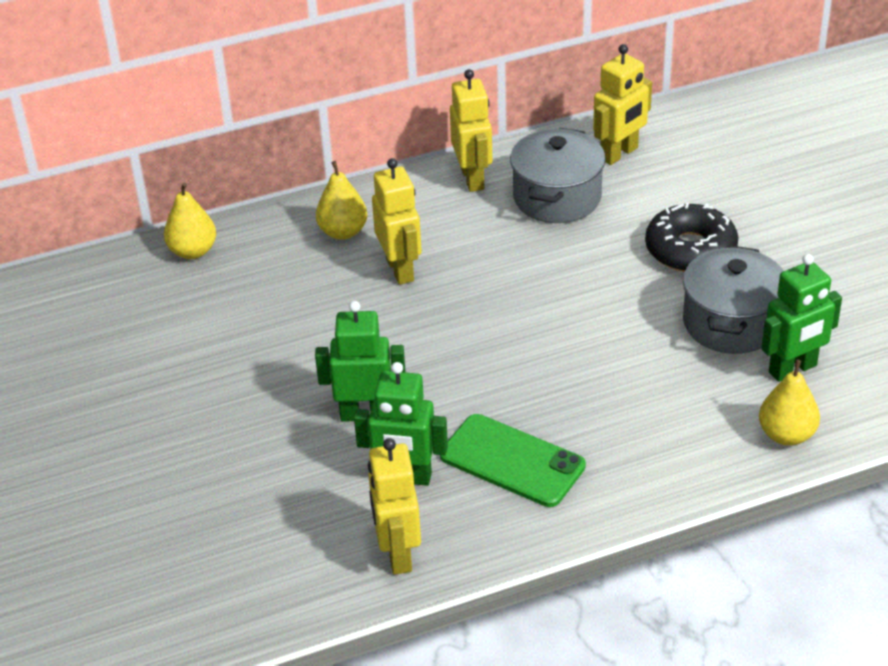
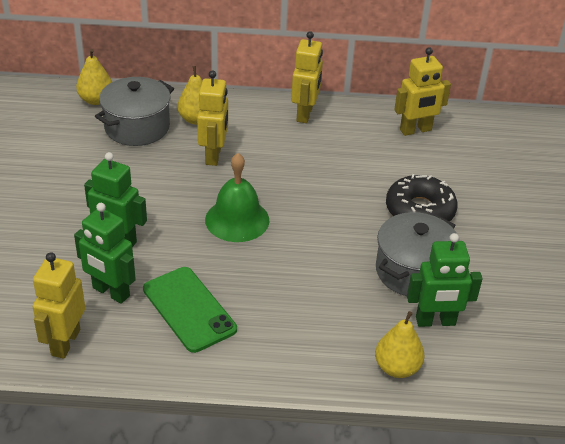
camera: 20 degrees right, 0 degrees up
grey pot [510,128,605,223] -> grey pot moved to [95,77,174,146]
none -> green bell [205,153,270,242]

